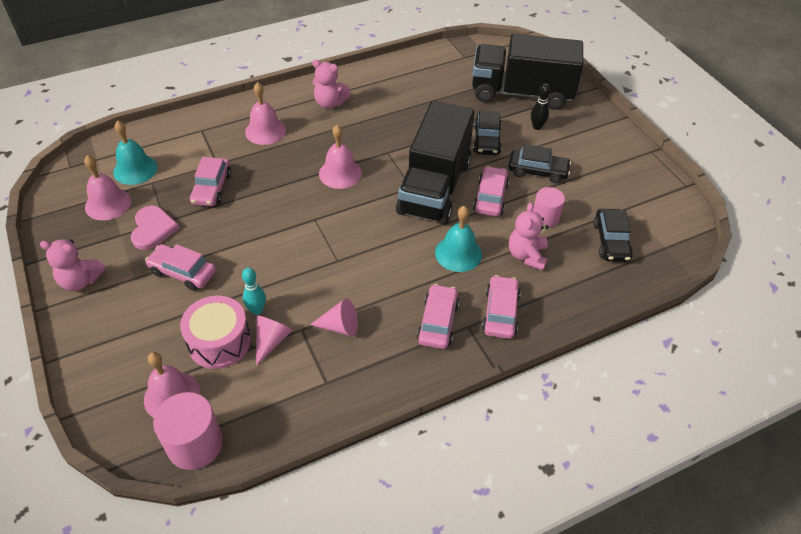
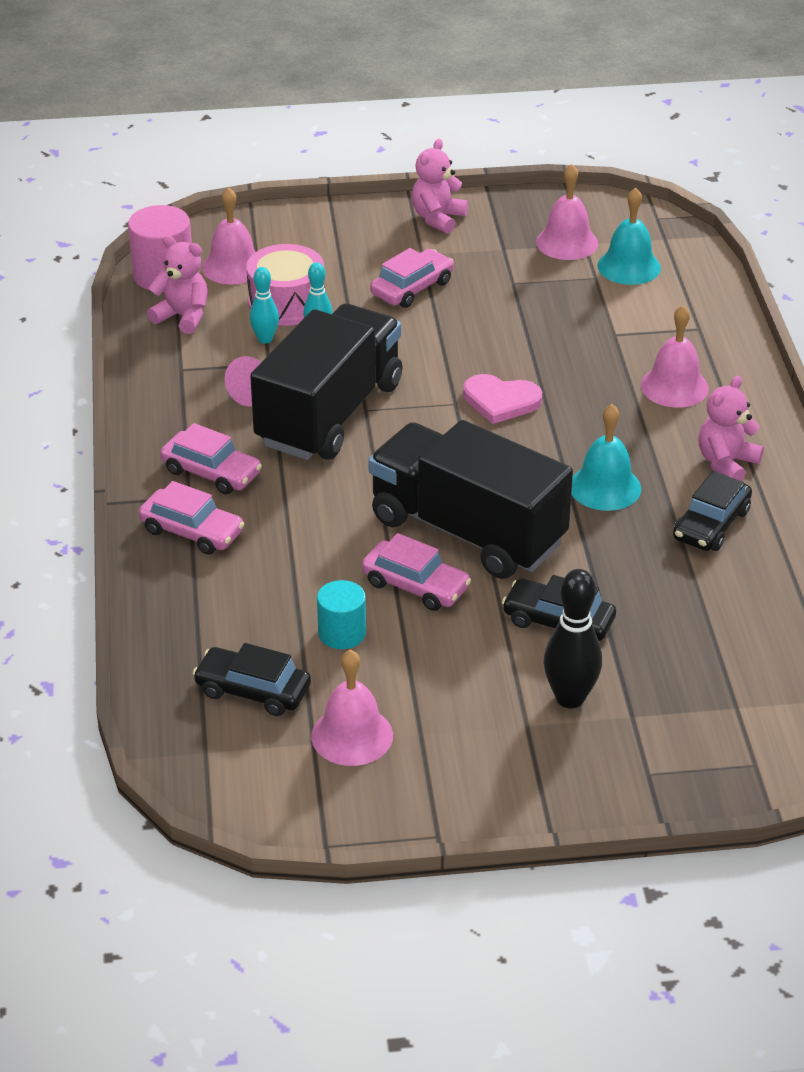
camera: 110 degrees right, 10 degrees down
pink heart [131,205,179,250] -> pink heart moved to [463,374,542,424]
pink car [190,157,231,206] -> none
pink cone [256,315,293,366] -> turquoise bowling pin [250,267,279,344]
pink bell [319,125,362,189] -> pink bell moved to [311,649,393,766]
turquoise bell [435,206,482,272] -> turquoise bell moved to [571,404,641,511]
black truck [472,34,583,110] -> black truck moved to [250,303,402,460]
black car [508,144,571,183] -> black car moved to [673,471,752,551]
pink teddy bear [509,202,549,270] -> pink teddy bear moved to [147,236,208,334]
black bowling pin [531,83,550,130] -> black bowling pin [544,569,602,708], size x1.63
pink cylinder [533,187,565,227] -> turquoise cylinder [317,580,366,649]

